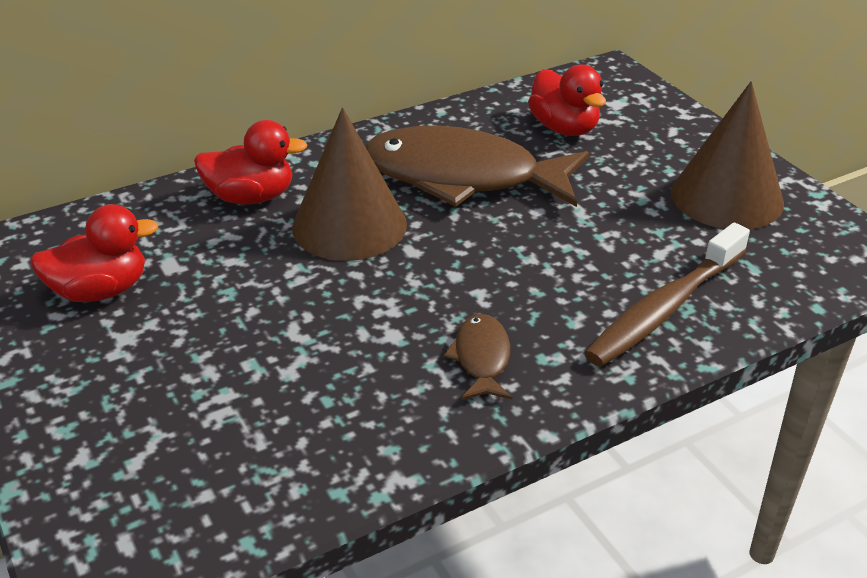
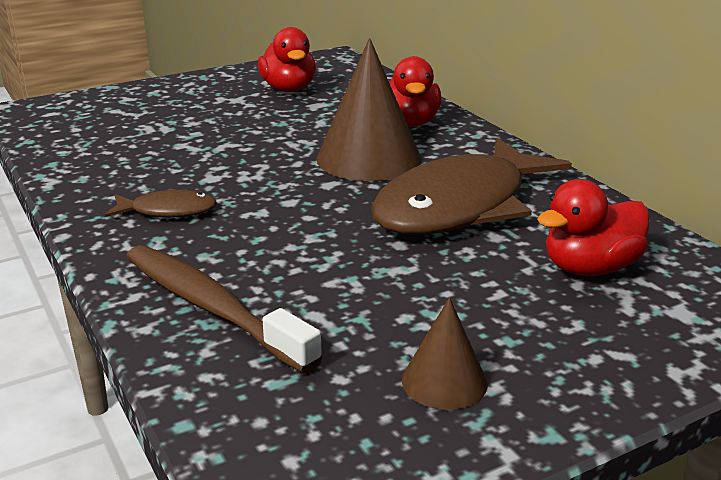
camera: 90 degrees right, 10 degrees down
brown fish [365,125,589,207] -> brown fish turned 150 degrees counterclockwise [371,138,572,235]
brown cone [671,81,784,229] -> brown cone [402,297,488,410], size x0.53

